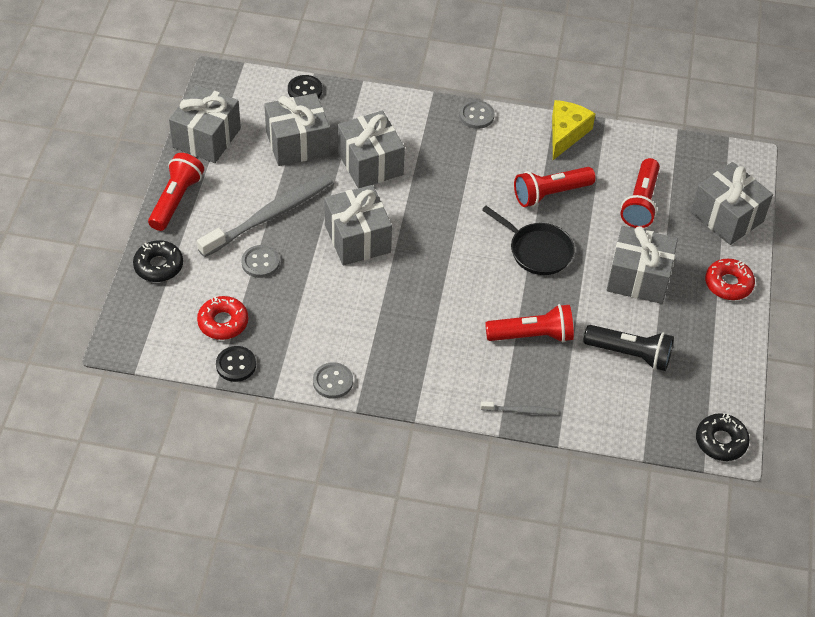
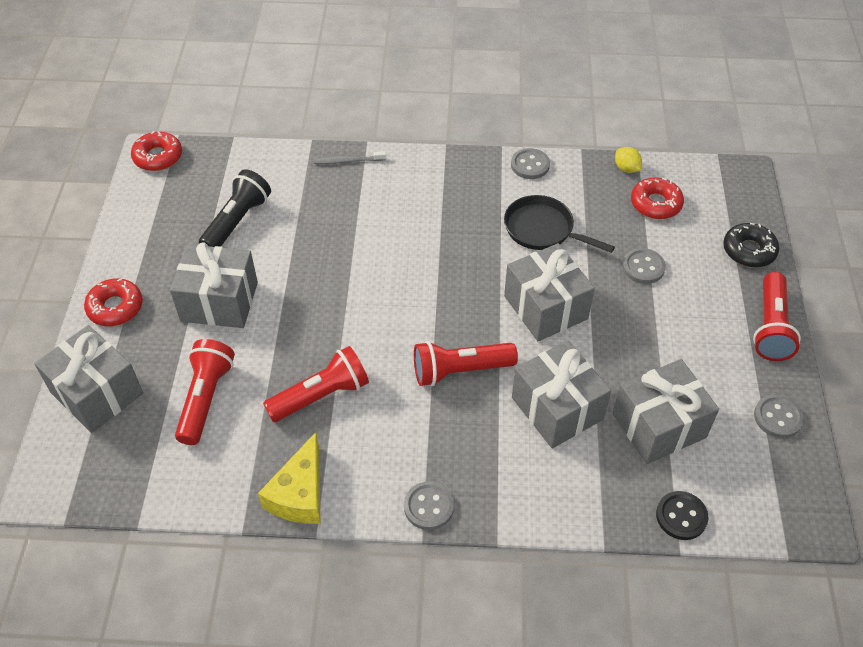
camera: 175 degrees right, 0 degrees up
grey gift [169,85,241,163] -> grey button [754,395,804,438]
grey toothbrush [197,174,333,257] -> none
black button [216,346,256,382] -> yellow lemon [615,147,642,173]
black pan [482,206,574,275] -> black pan moved to [504,195,615,253]
red flashlight [485,304,574,342] -> red flashlight moved to [414,341,518,386]
black flashlight [583,325,674,371] -> black flashlight turned 105 degrees clockwise [199,169,271,247]
black donut [696,413,750,461] -> red donut [131,131,182,171]

